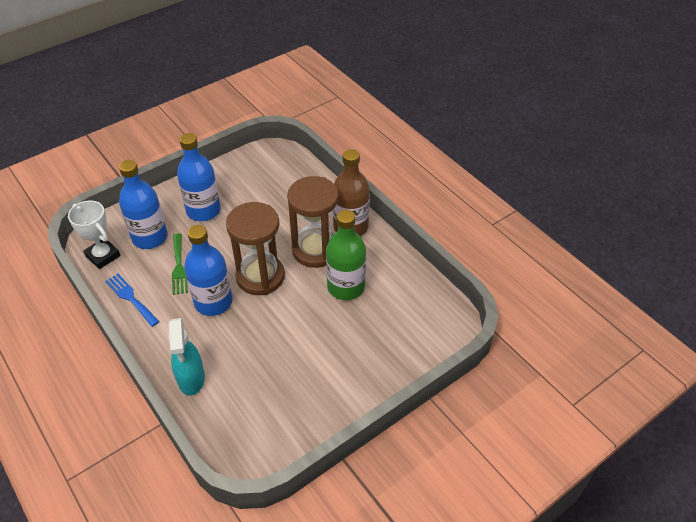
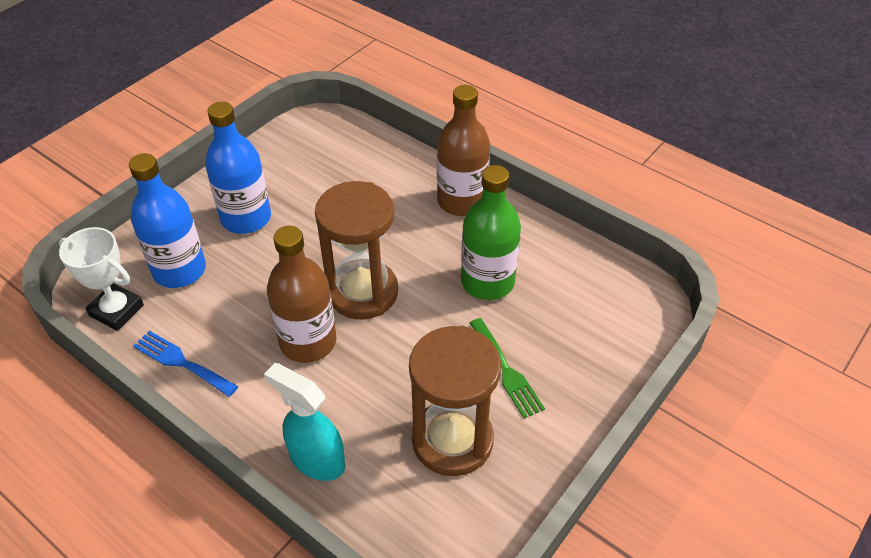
camera: 15 degrees left, 0 degrees up
turquoise spray bottle [169,318,205,395] -> turquoise spray bottle turned 150 degrees clockwise [264,363,345,481]
green fork [172,233,188,295] -> green fork moved to [470,318,545,419]
blue bottle [184,225,232,316] -> brown bottle [267,226,337,363]
brown hourglass [287,176,339,268] -> brown hourglass moved to [409,326,501,476]

